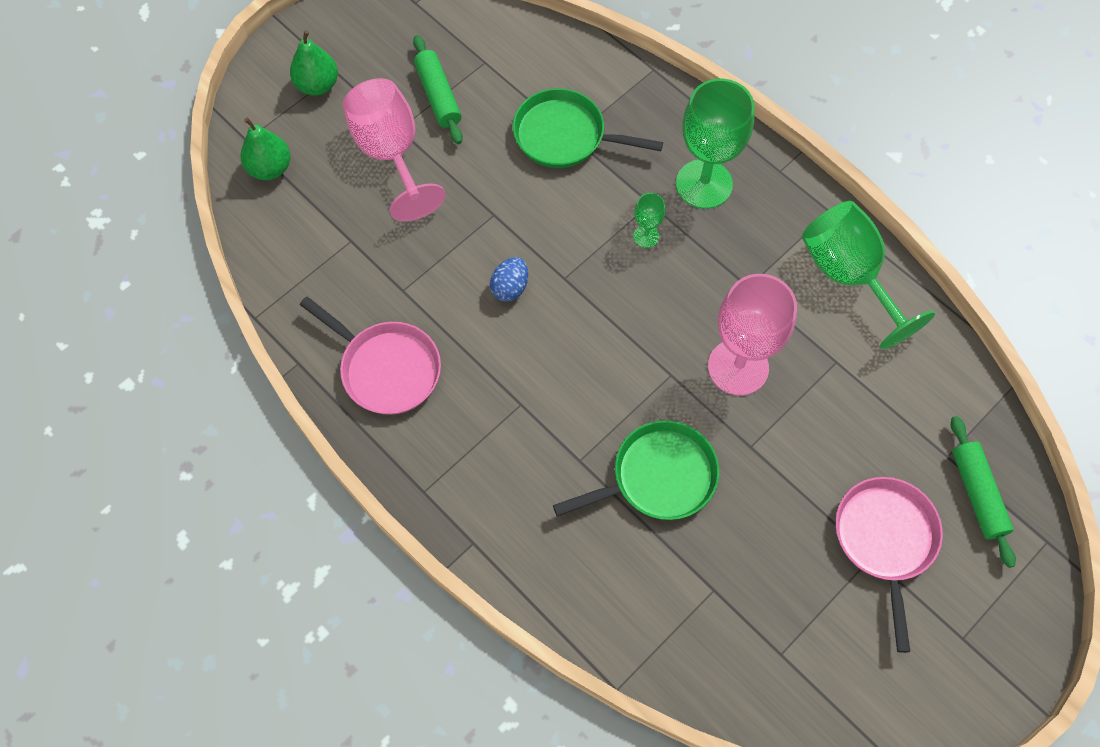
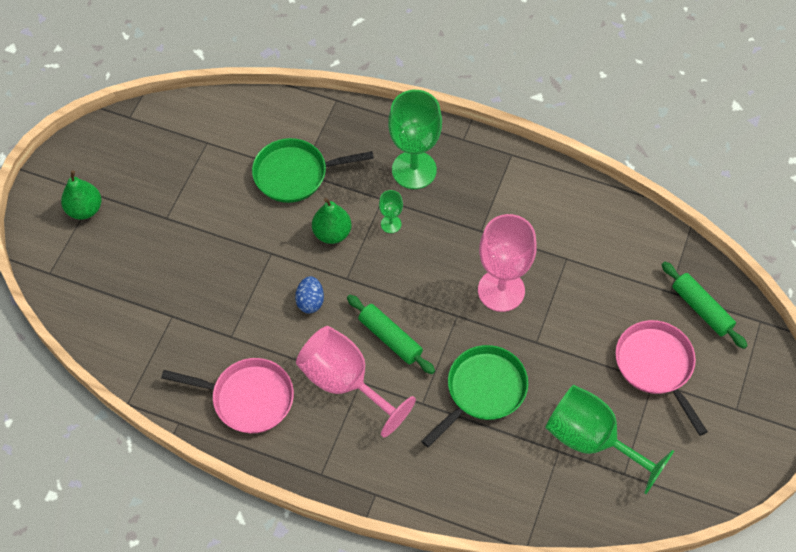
camera: 25 degrees left, 5 degrees down
green pear [241,118,291,180] -> green pear moved to [312,198,352,244]
pink goblet [342,78,446,221] -> pink goblet moved to [296,326,416,437]
green rolling pin [413,35,463,144] -> green rolling pin moved to [347,295,435,374]
green goblet [802,201,935,349] -> green goblet moved to [545,385,674,494]

